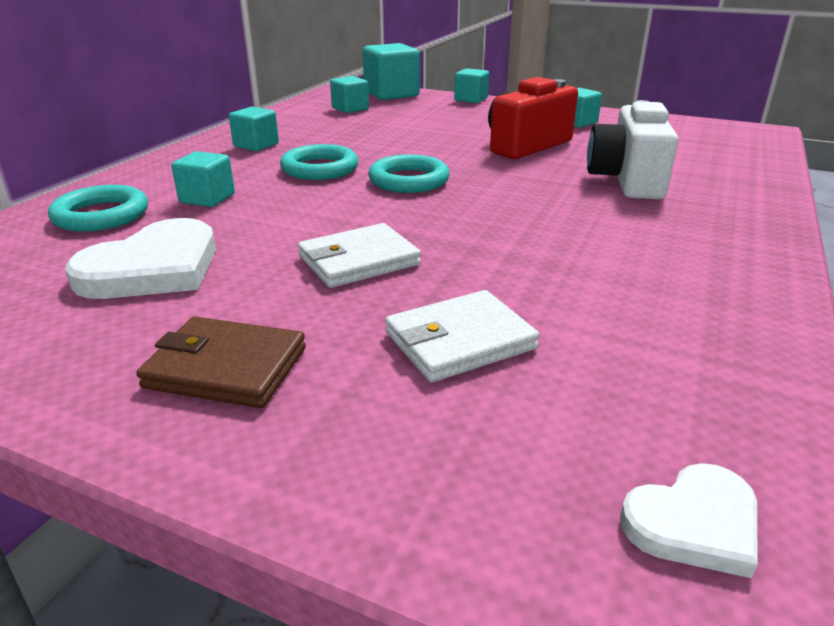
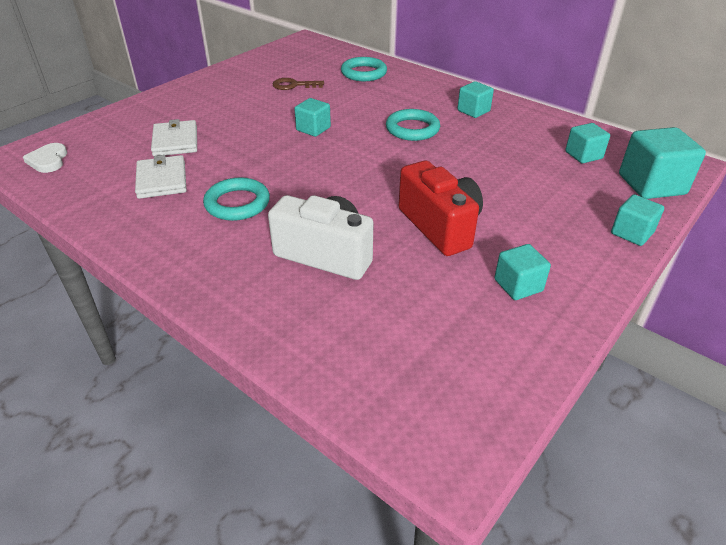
camera: 105 degrees right, 10 degrees up
white heart [65,218,216,299] -> brown key [273,78,324,90]
brown wallet [136,316,306,408] -> none
turquoise cube [171,151,235,207] -> turquoise cube moved to [294,98,331,137]
white wallet [298,223,421,288] -> white wallet moved to [135,155,187,199]
turquoise ring [368,154,450,193] -> turquoise ring moved to [203,178,270,221]

